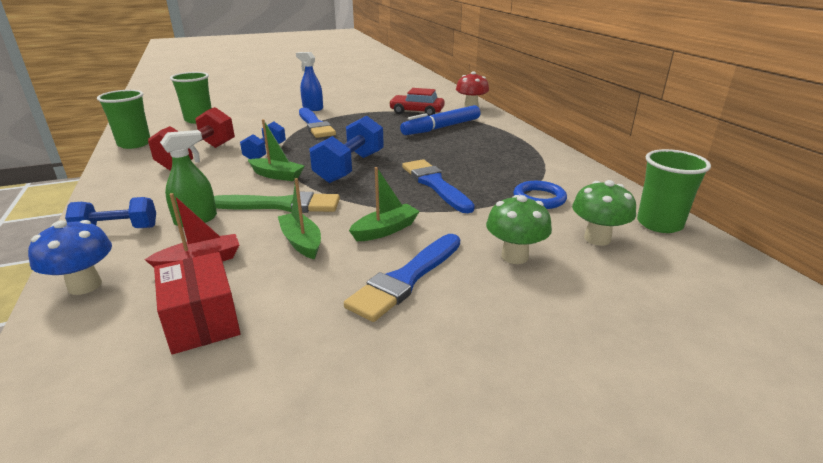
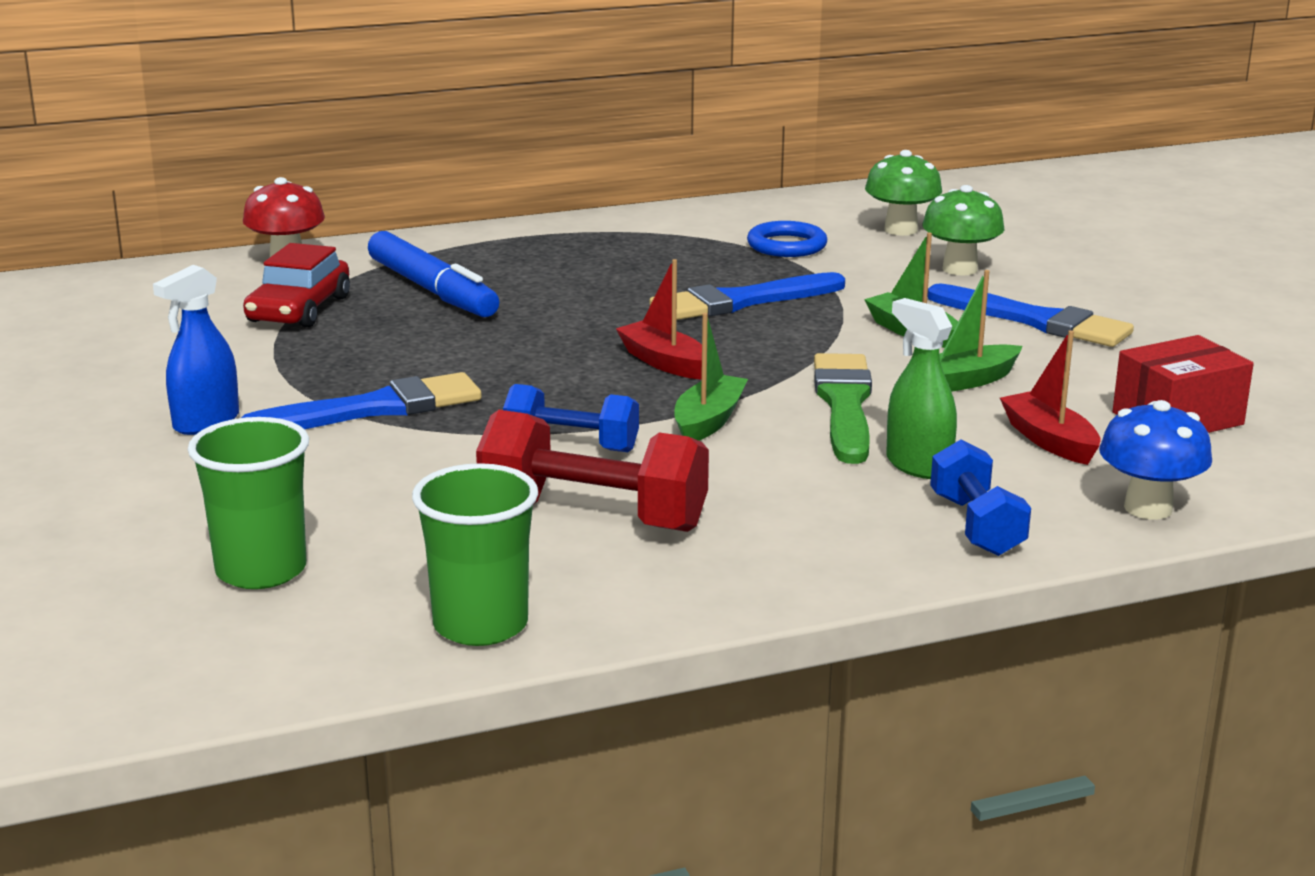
camera: 90 degrees left, 5 degrees down
blue dumbbell [309,115,384,183] -> red boat [616,259,702,380]
green cup [637,149,711,233] -> none

